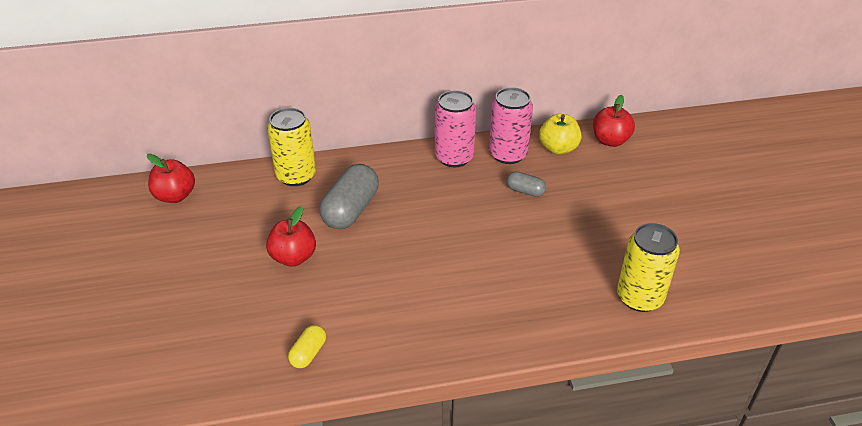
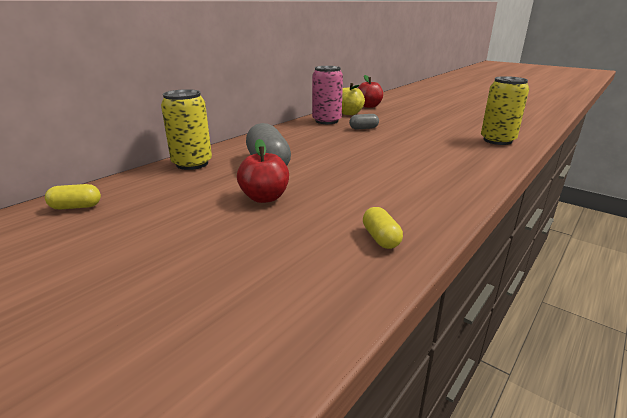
camera: 40 degrees left, 15 degrees down
red apple [147,154,195,203] -> yellow capsule [45,184,101,209]
pink can [435,90,476,167] -> none

